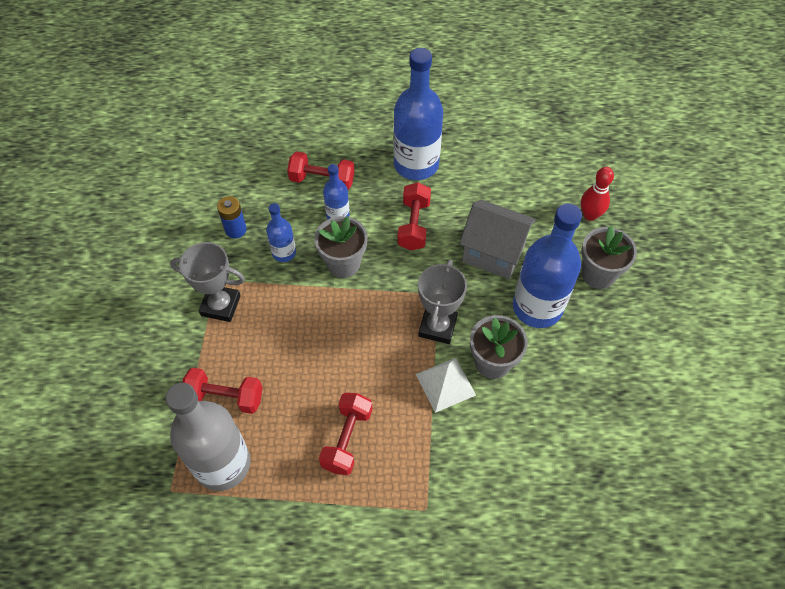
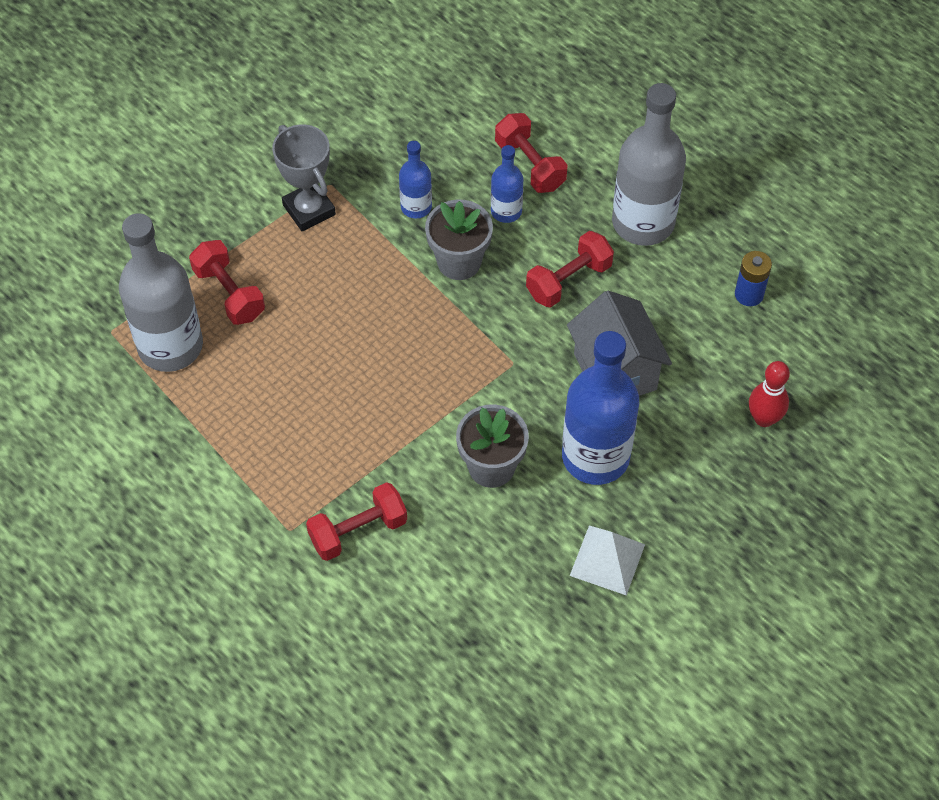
camera: 45 degrees right, 0 degrees up
blue battery [217,196,247,238] -> blue battery moved to [735,251,772,306]
red dumbbell [319,393,372,475] -> red dumbbell moved to [306,482,407,561]
blue bottle [393,48,443,180] -> grey bottle [612,83,686,246]
white pyramid [416,358,476,413] -> white pyramid moved to [570,525,645,596]
grey trophy [418,260,467,344] -> none
grey flower pot [581,225,637,289] -> none

